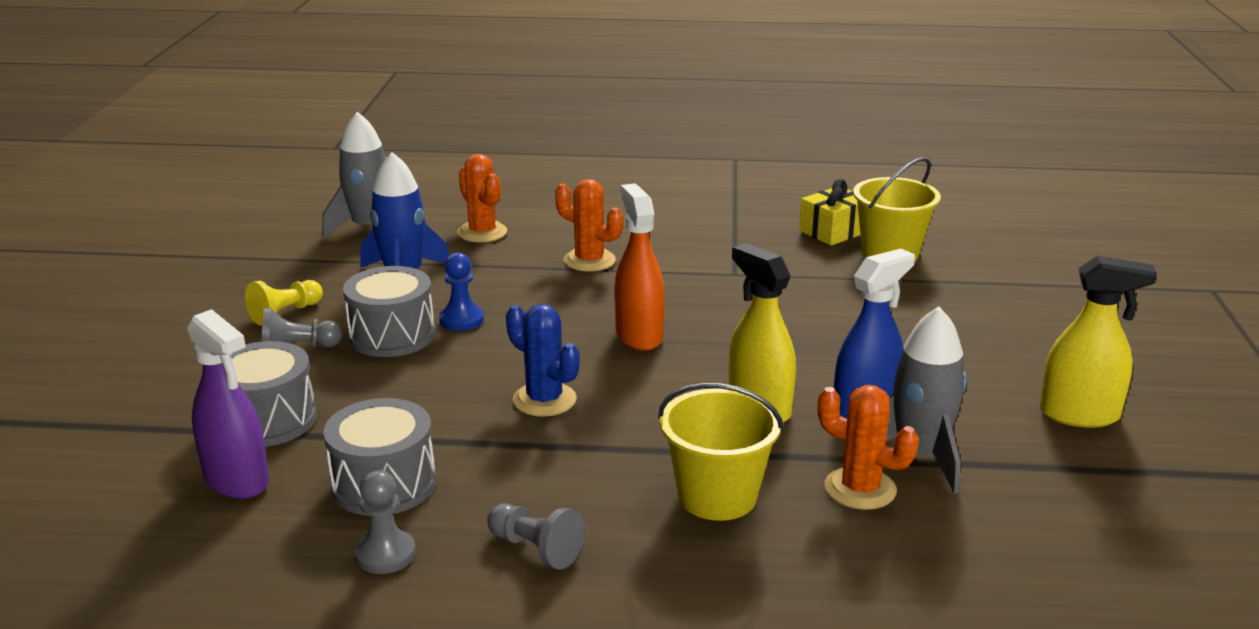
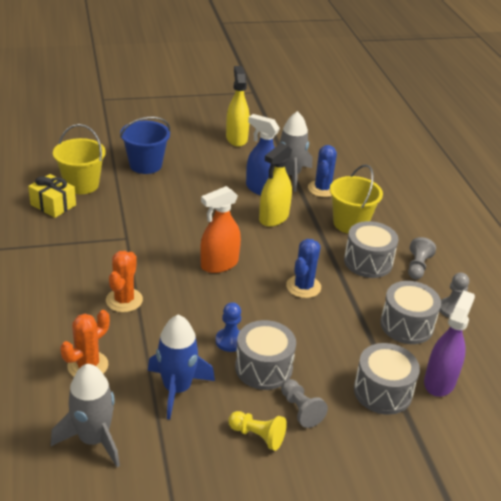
camera: 110 degrees left, 10 degrees up
orange cactus [817,385,919,510] -> blue cactus [308,145,337,197]
none -> blue bucket [120,117,170,174]
none -> grey drum [344,221,398,278]

